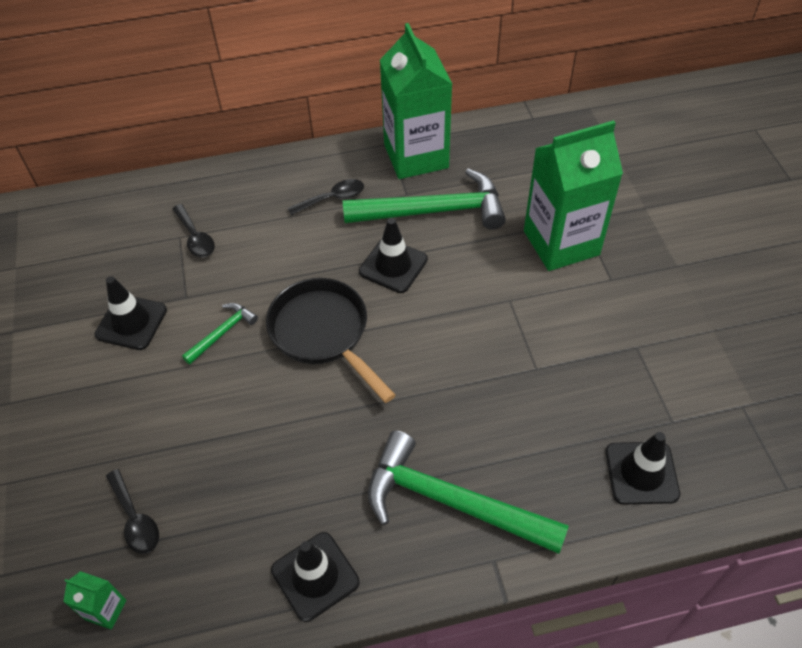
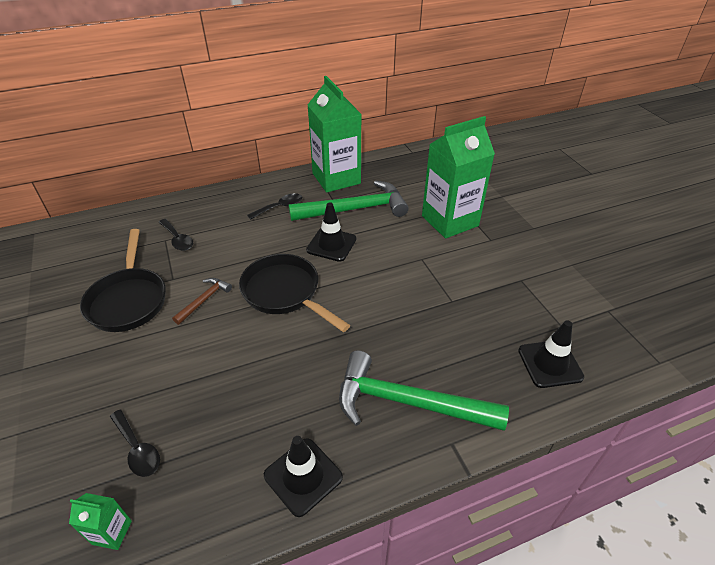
camera: 10 degrees left, 10 degrees down
black traffic cone [95,276,167,350] -> black pan [80,229,166,332]
green hammer [182,303,258,364] -> brown hammer [172,278,232,325]

